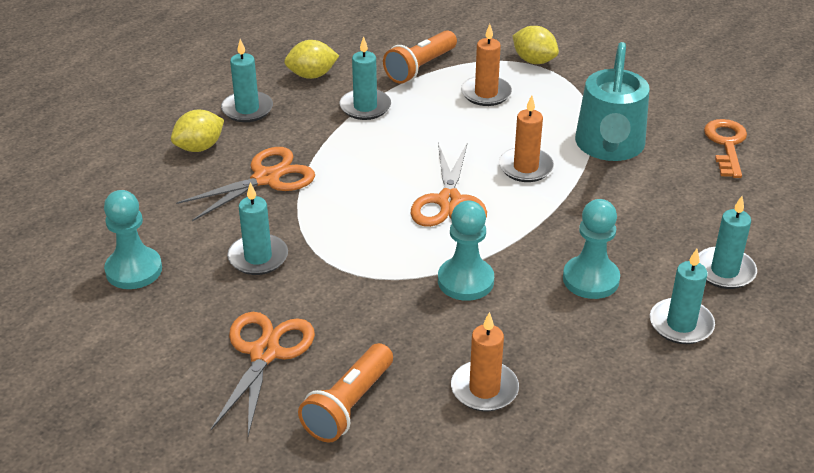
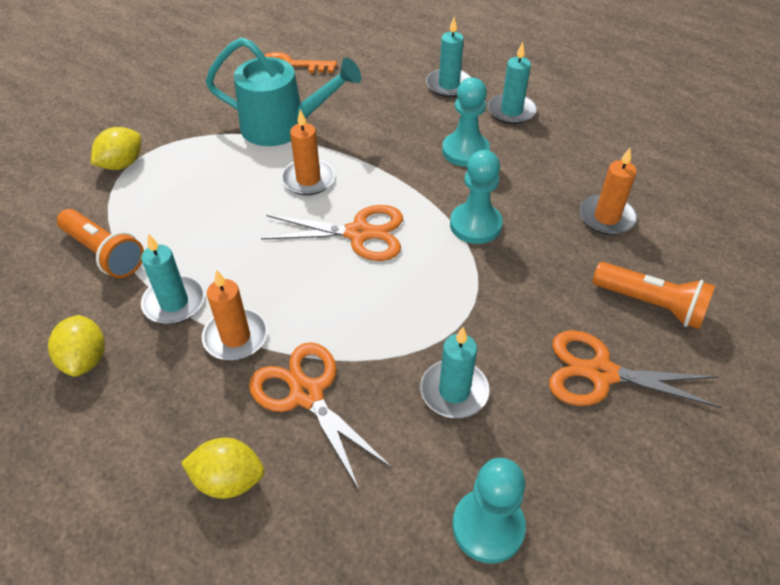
camera: 90 degrees left, 10 degrees up
yellow lemon [171,110,224,152] -> yellow lemon turned 45 degrees counterclockwise [181,438,265,499]
turquoise candle [221,39,273,122] -> none
orange candle [461,24,512,106] -> orange candle moved to [202,269,268,360]

